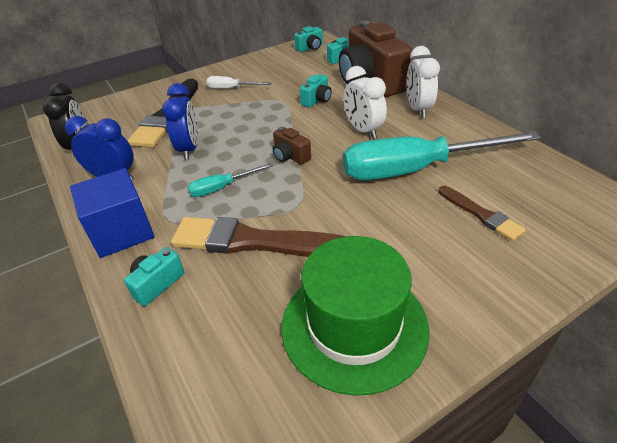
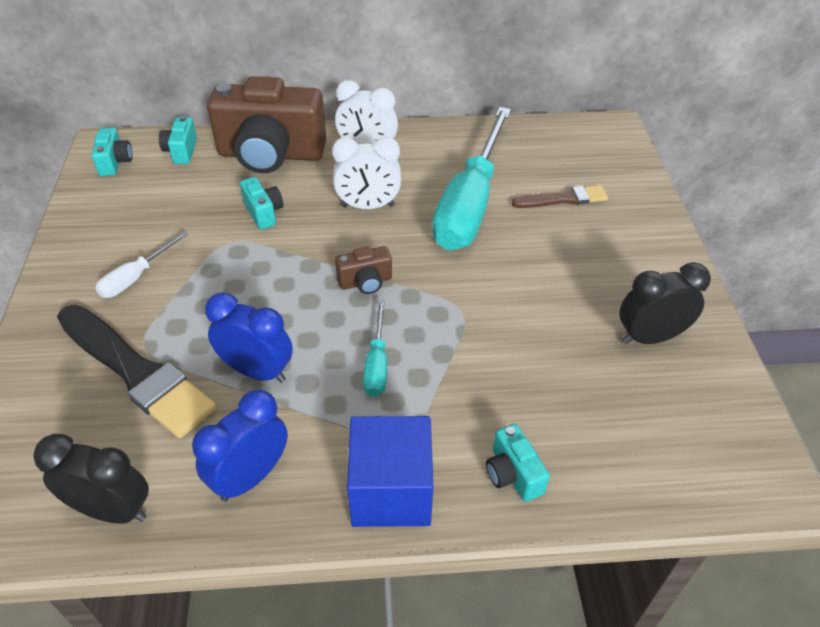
camera: 65 degrees left, 5 degrees up
brown brush [171,217,346,257] -> none
green hat [281,236,429,395] -> black clock [619,262,711,344]

